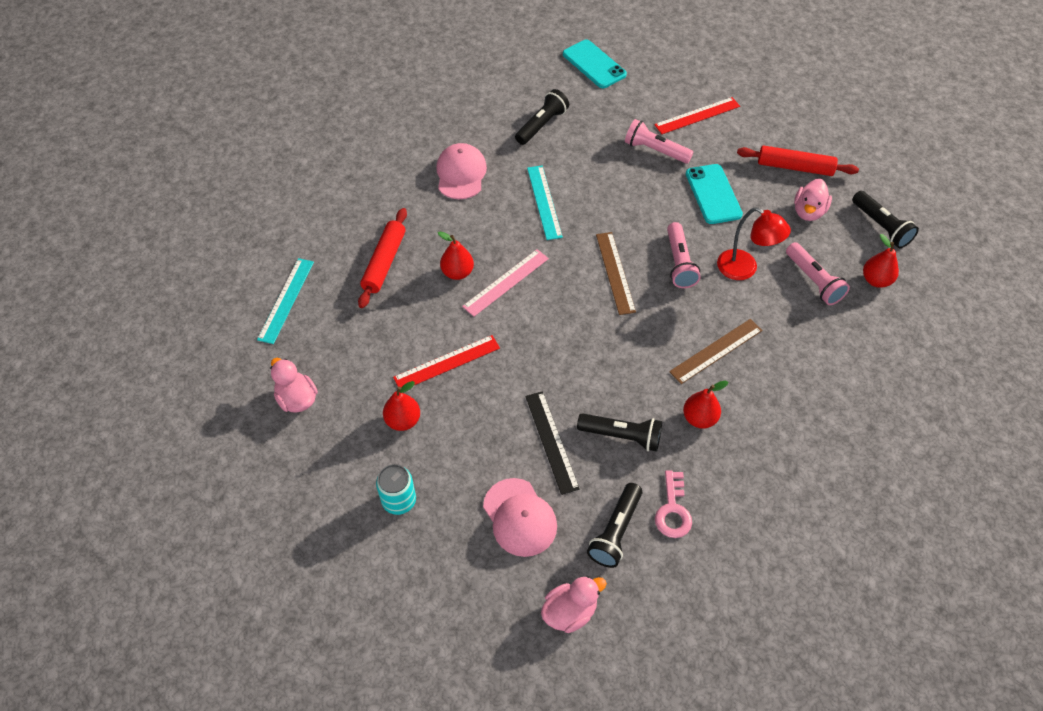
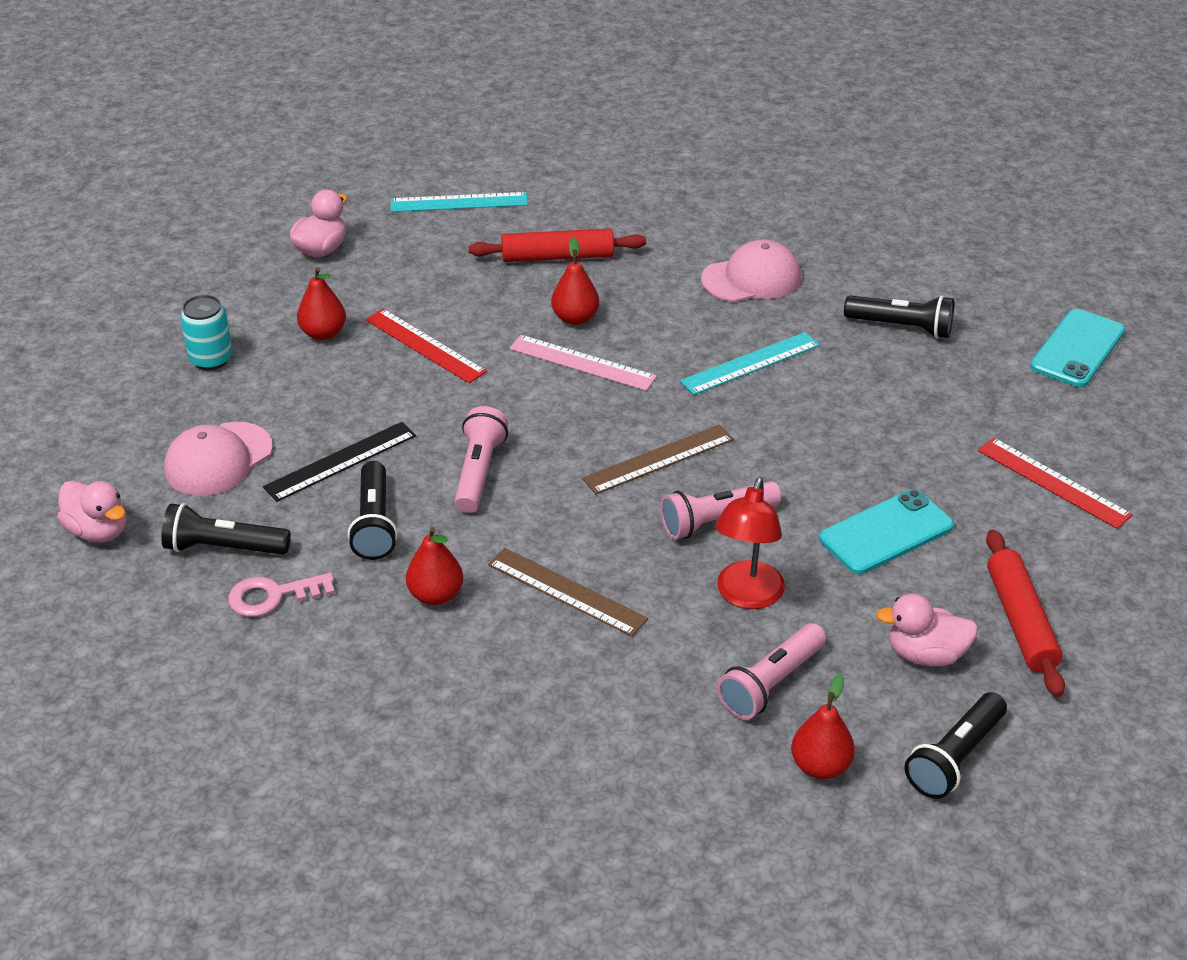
camera: 70 degrees right, 15 degrees down
pink flashlight [625,119,693,164] -> pink flashlight moved to [454,406,508,513]

